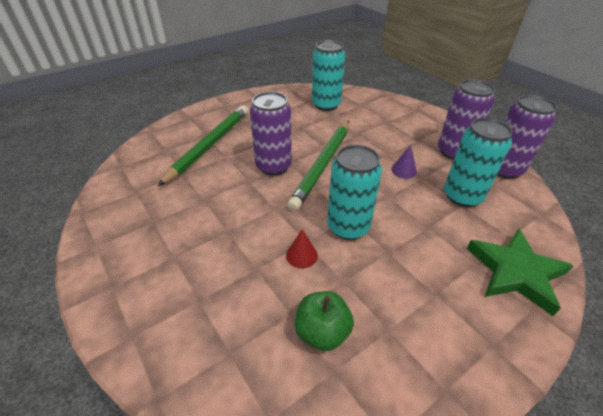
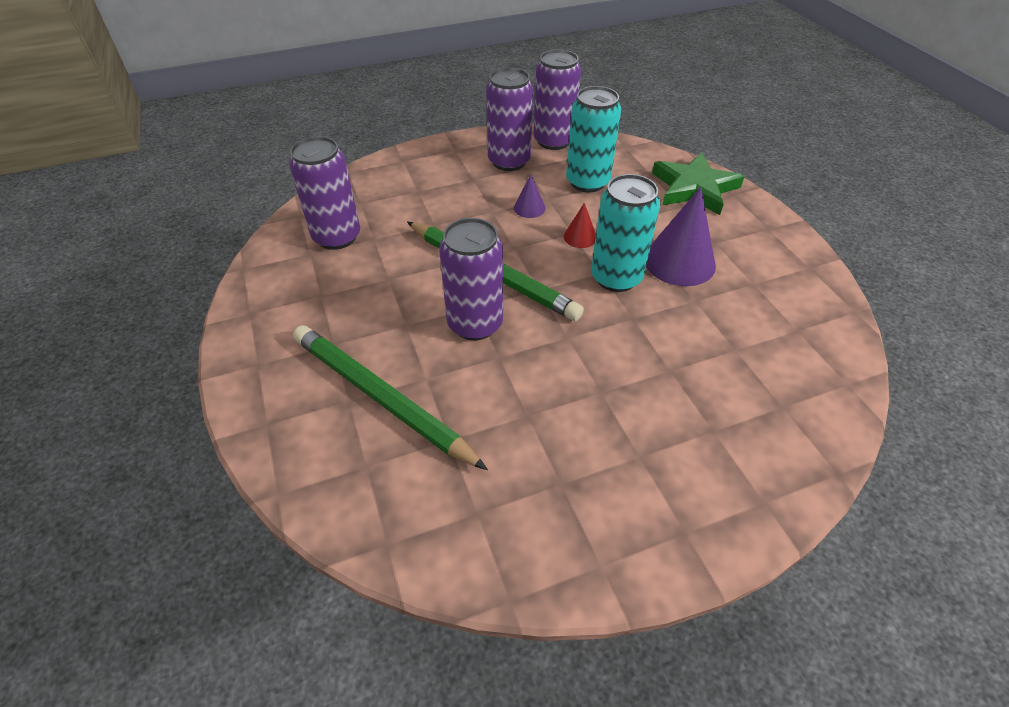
camera: 75 degrees left, 5 degrees up
red cone [286,229,318,269] -> red cone moved to [564,203,596,248]
green apple [295,291,354,351] -> none
turquoise can [312,40,345,111] -> purple can [289,136,360,250]
none -> purple cone [646,187,716,286]

